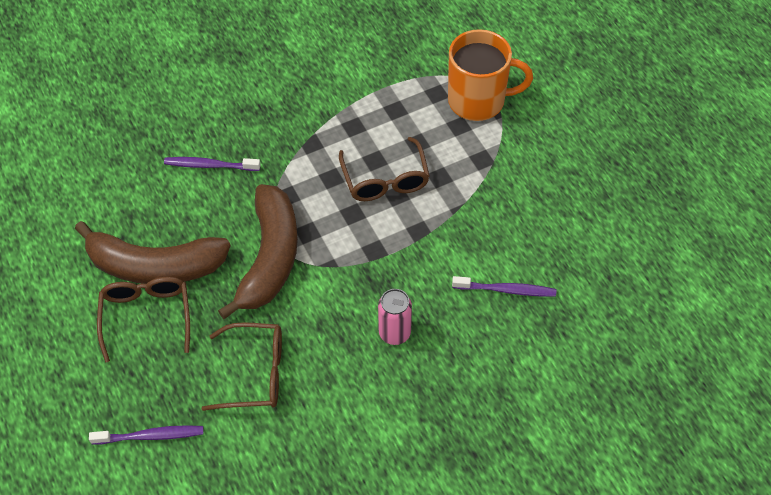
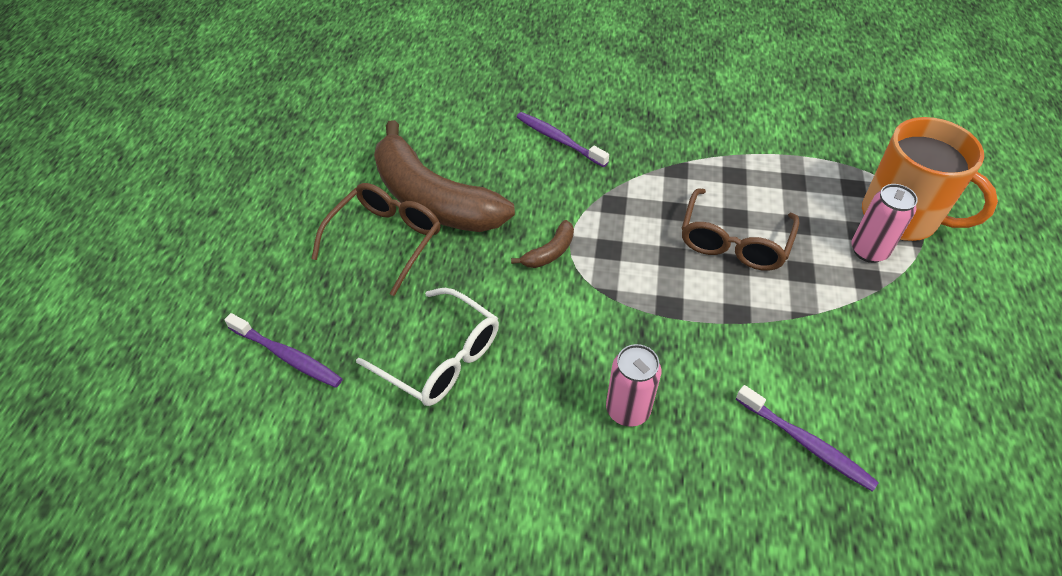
camera: 35 degrees right, 5 degrees down
brown glasses [201,322,282,411] -> white glasses [356,288,499,406]
brown banana [218,184,298,319] -> brown banana [511,220,574,268], size x0.40
none -> pink can [851,184,918,263]

